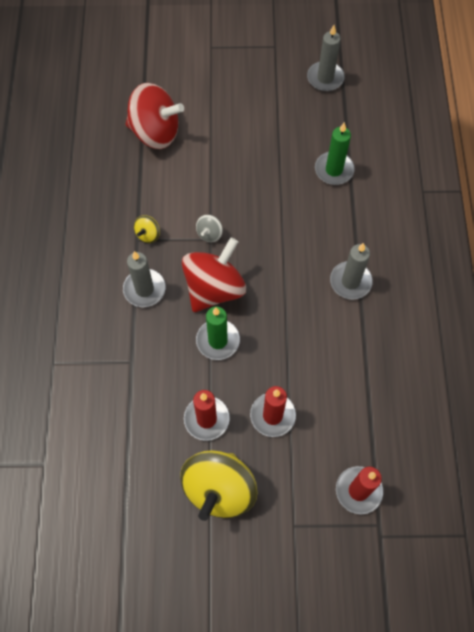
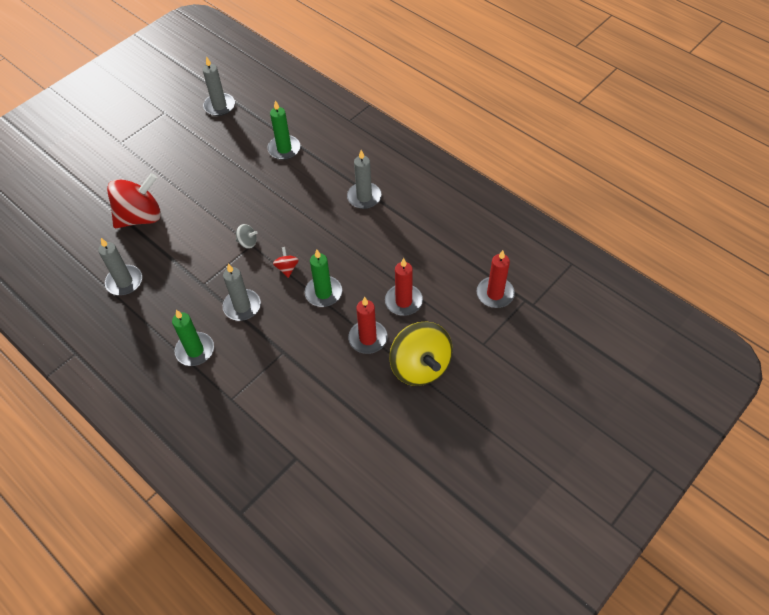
camera: 45 degrees left, 10 degrees down
yellow spinning top [134,215,160,243] -> none
red spinning top [182,238,246,312] -> red spinning top [273,247,299,278], size x0.43
grey spinning top [196,215,223,242] -> grey spinning top turned 60 degrees counterclockwise [236,224,258,249]
none -> grey candle [98,238,142,295]
none -> green candle [172,310,214,366]

